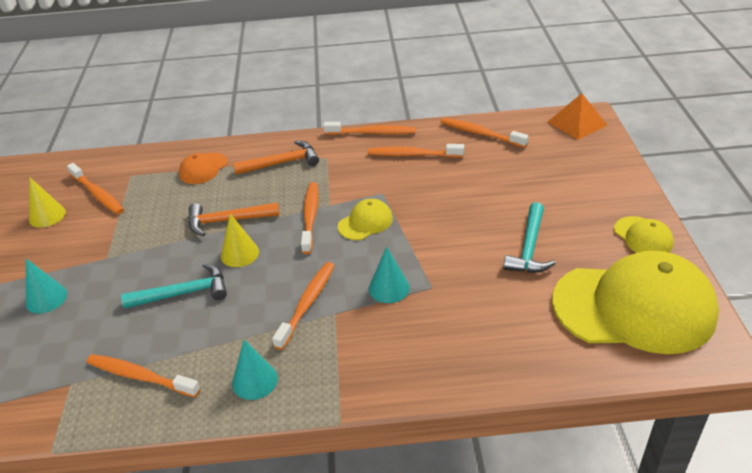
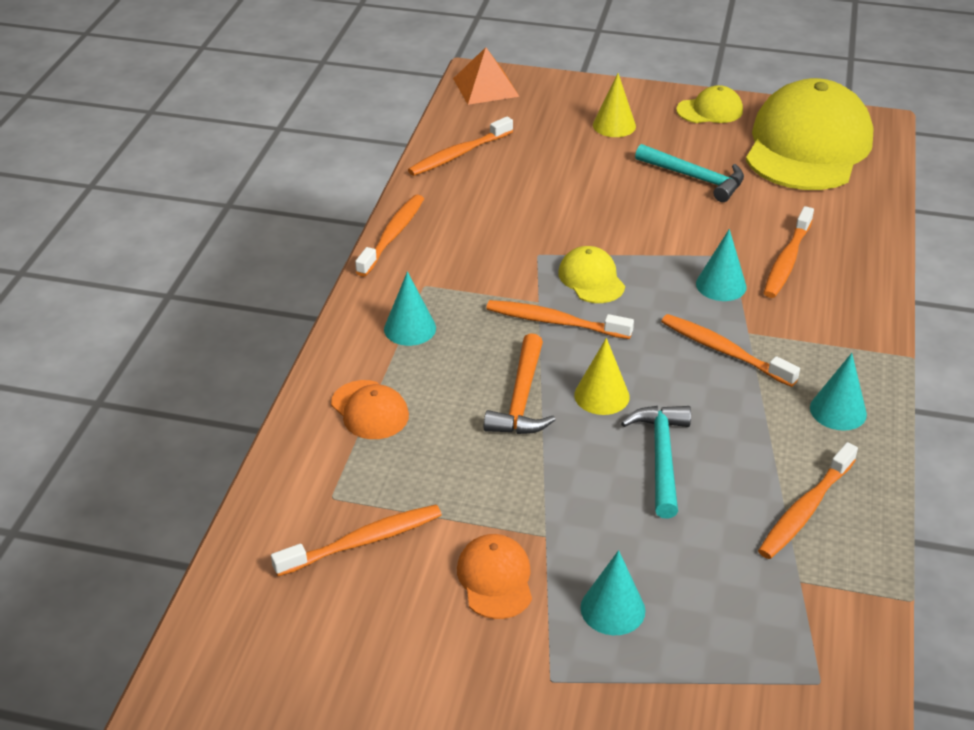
camera: 75 degrees left, 0 degrees up
yellow cone [29,177,66,228] -> yellow cone moved to [593,73,636,137]
orange hammer [233,141,319,175] -> turquoise cone [384,271,436,346]
orange toothbrush [368,144,464,158] -> orange toothbrush moved to [764,206,814,298]
none -> orange cap [457,534,532,619]

